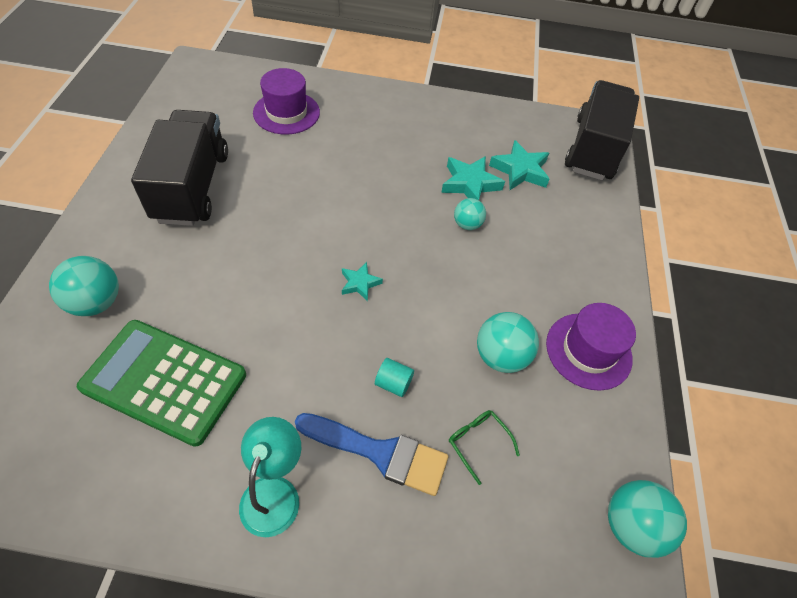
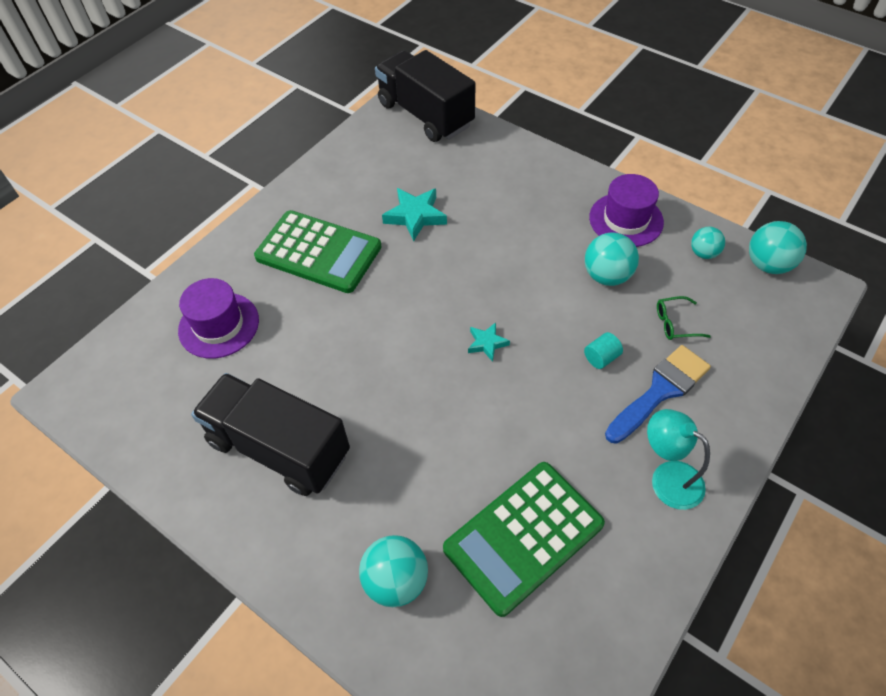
camera: 55 degrees left, 0 degrees up
turquoise ball [454,198,486,230] -> turquoise ball moved to [691,227,725,259]
turquoise star [489,140,549,190] -> none
none -> green calculator [254,210,382,293]

